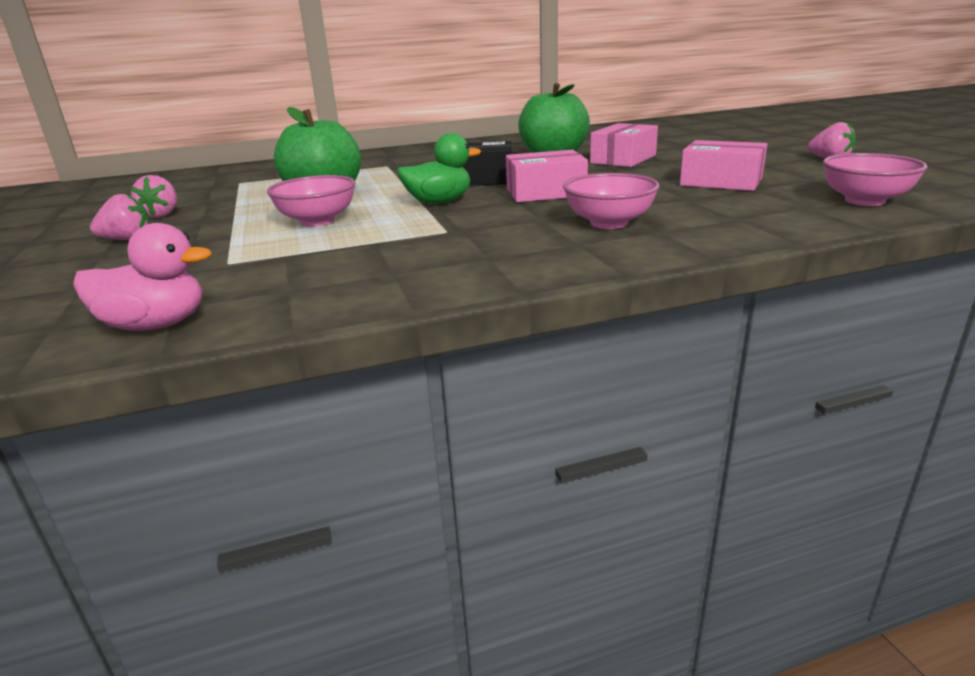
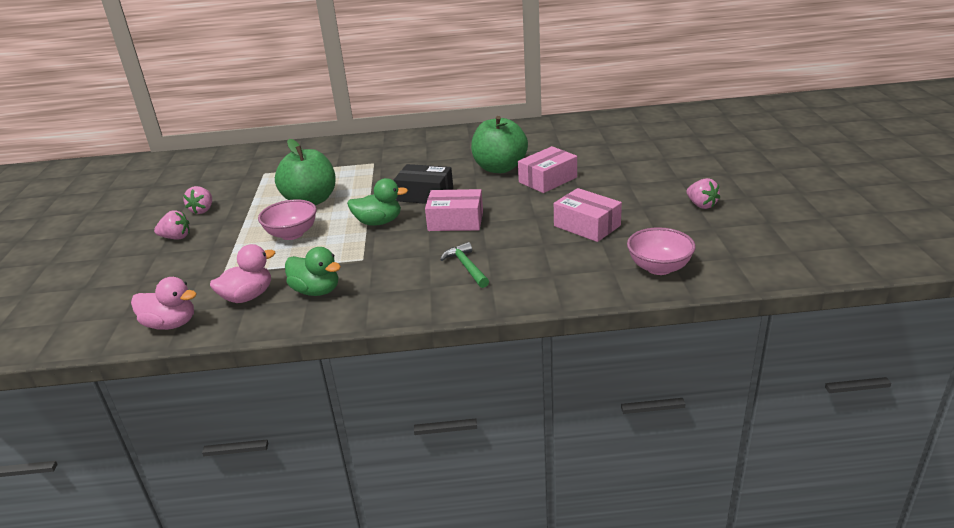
camera: 15 degrees right, 5 degrees up
pink bowl [563,173,660,229] -> green hammer [440,242,489,288]
none -> pink duck [210,244,275,303]
none -> green duck [285,247,341,296]

